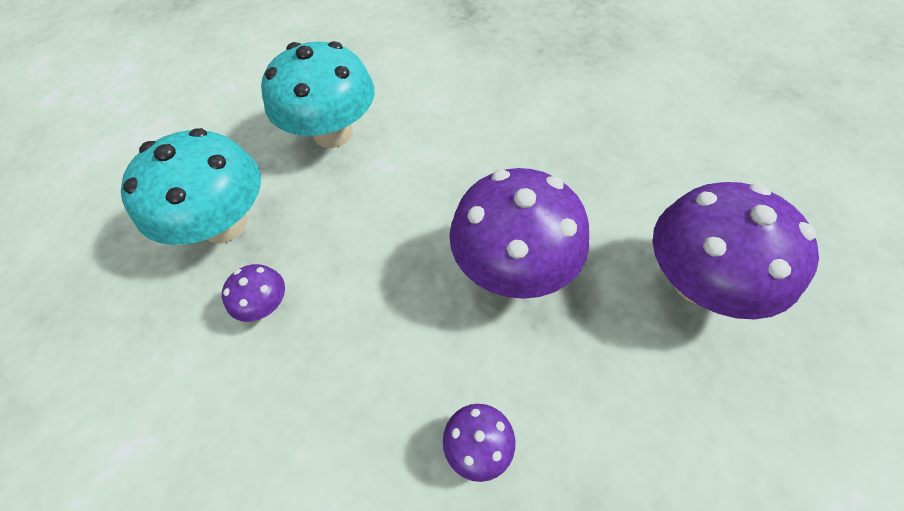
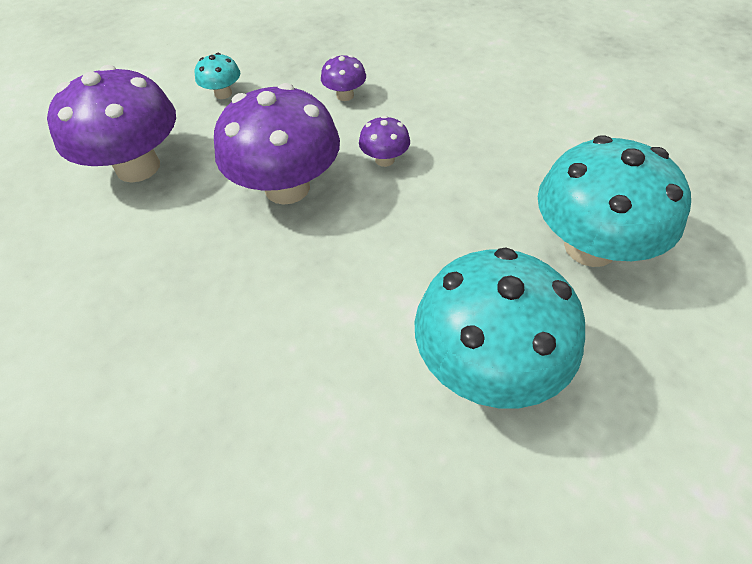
camera: 175 degrees left, 5 degrees down
purple mushroom [222,264,285,322] -> purple mushroom moved to [359,115,410,167]
none -> turquoise mushroom [195,53,240,99]

